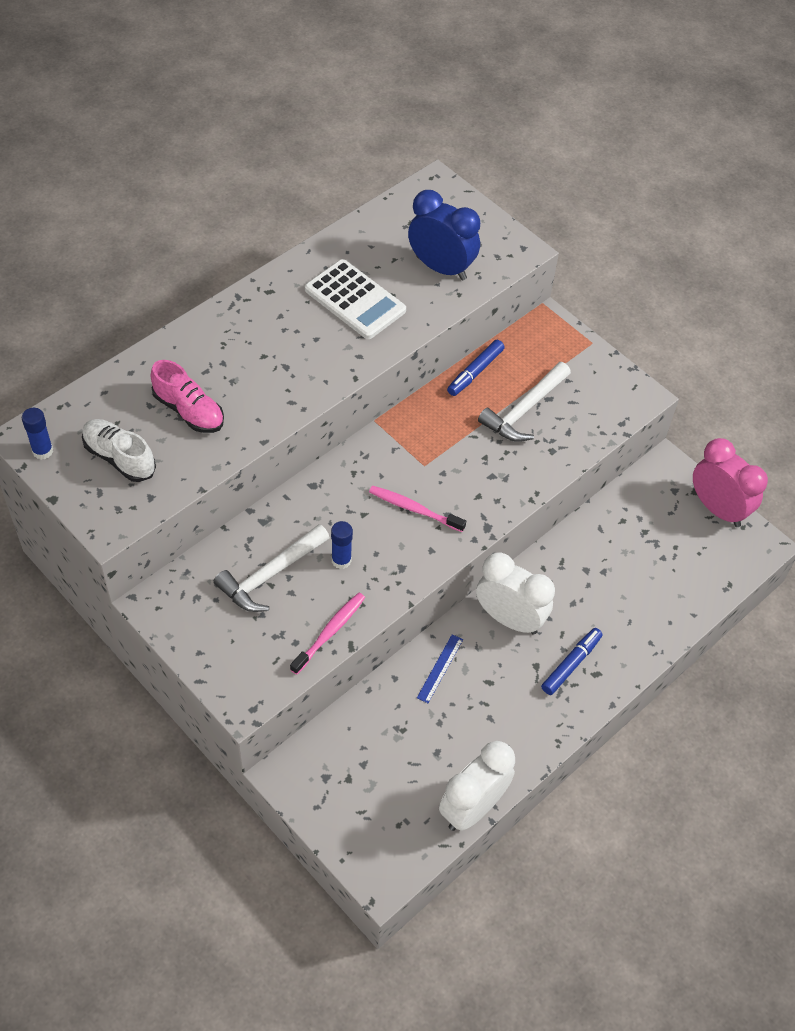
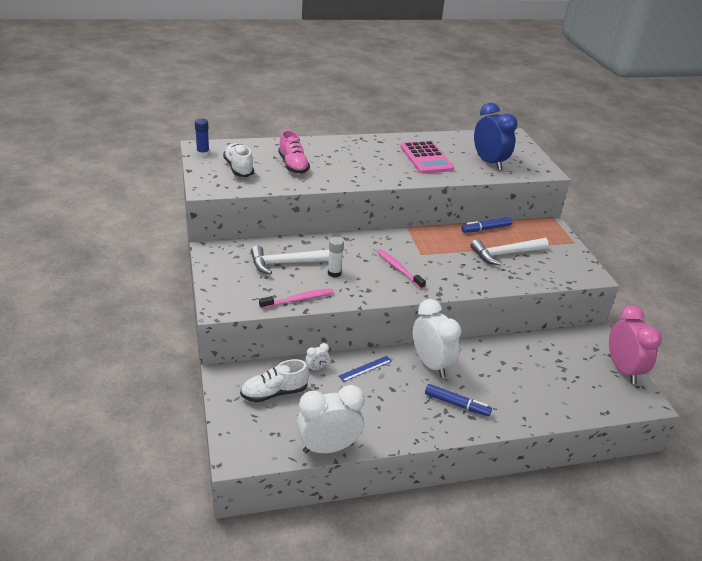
camera: 30 degrees right, 20 degrees down
white calculator [305,259,406,339] -> pink calculator [401,141,454,174]
blue glue stick [331,521,353,569] -> white glue stick [328,237,344,278]
blue marker [541,628,603,695] -> blue marker turned 45 degrees clockwise [425,384,492,417]
none -> white shoe [240,359,309,402]
none -> white clock [305,343,329,372]

